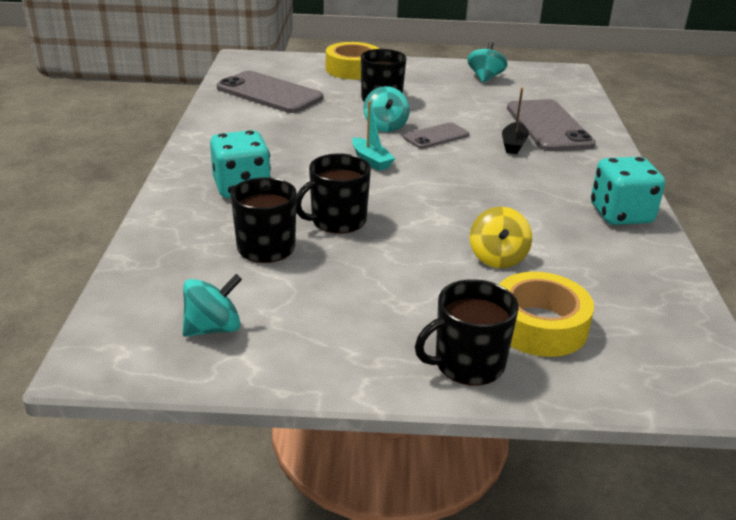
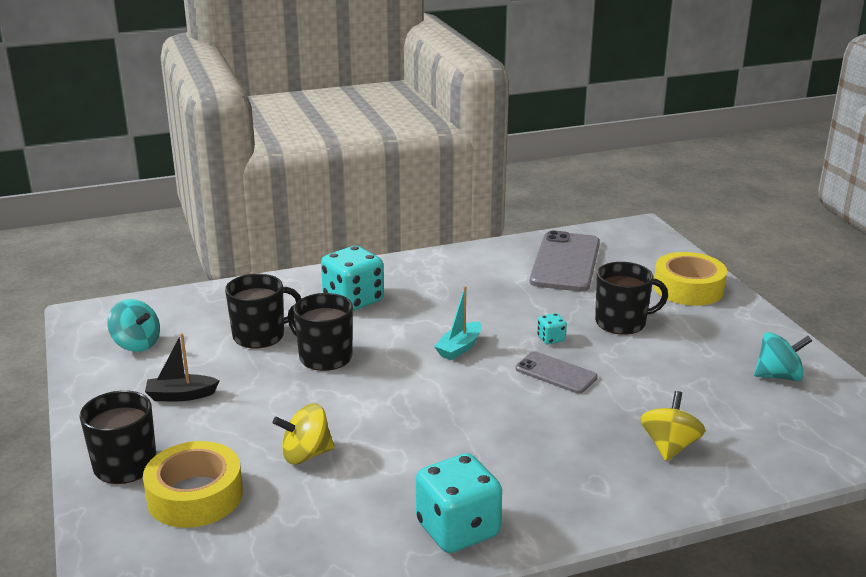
camera: 70 degrees right, 5 degrees down
turquoise spinning top [363,86,410,132] -> turquoise dice [537,313,567,345]
black boat [502,87,529,154] -> black boat moved to [145,333,219,401]
grey phone [507,99,596,151] -> yellow spinning top [640,391,705,461]

